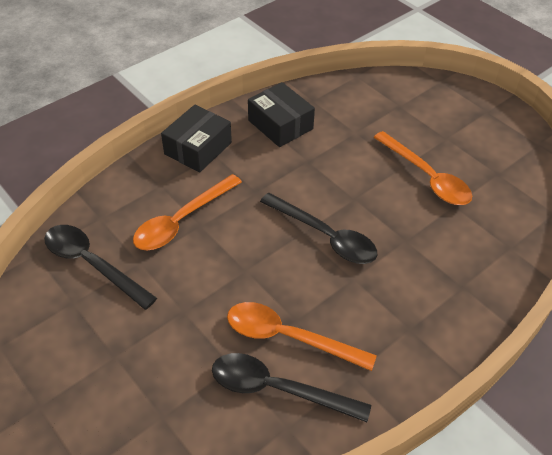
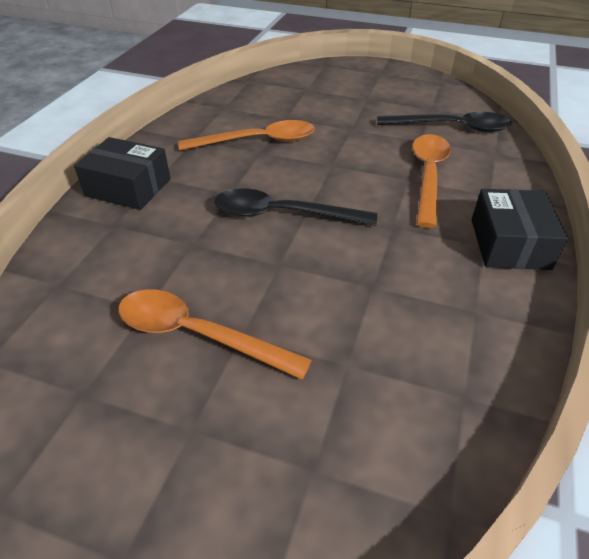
camera: 150 degrees right, 5 degrees down
black spoon [212,353,371,422] -> none
black box [248,82,315,147] -> black box moved to [74,137,171,210]

